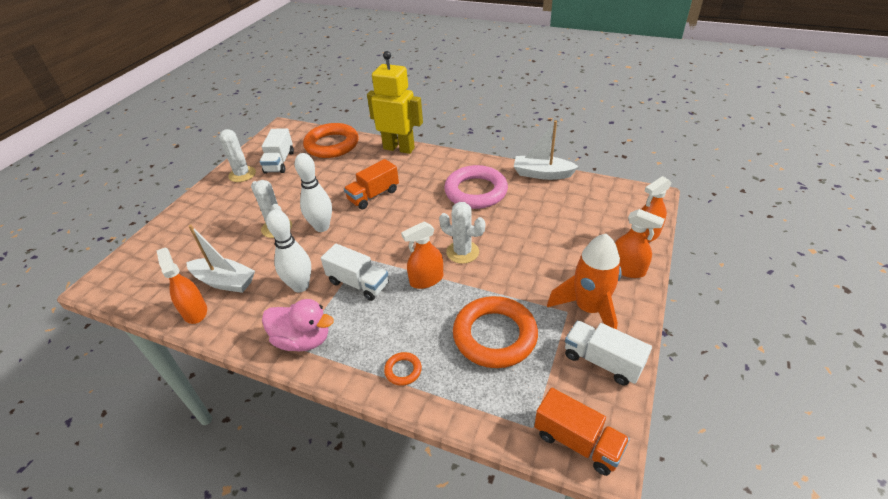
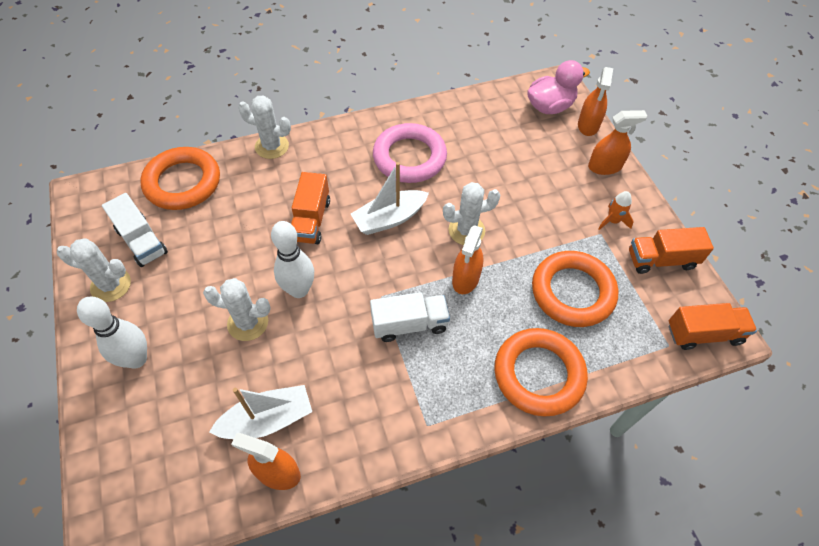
camera: 45 degrees left, 15 degrees up
pink duck [262,299,334,351] -> pink duck moved to [527,60,590,114]
white bowling pin [266,209,311,293] -> white bowling pin moved to [77,297,147,369]
yellow robot [367,51,423,154] -> white cactus [238,95,291,159]
orange ring [384,352,422,386] -> orange ring [494,328,588,417], size x2.36
white boat [514,121,579,180] -> white boat moved to [351,162,429,235]
orange rocket [547,234,622,330] -> orange rocket [598,191,634,230], size x0.48
white truck [565,321,652,386] -> orange truck [629,227,714,274]

